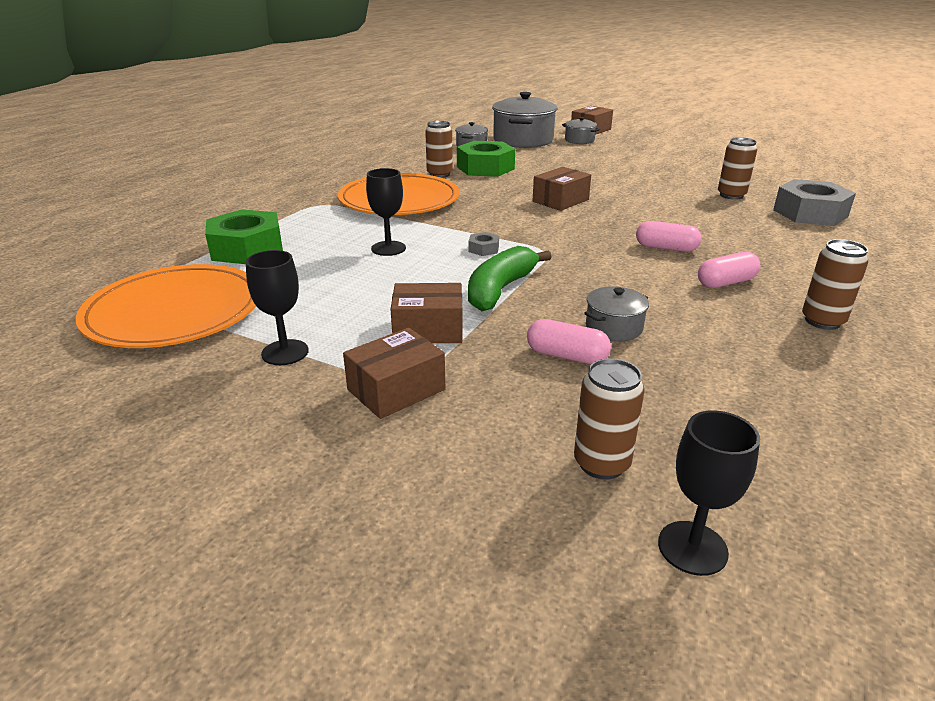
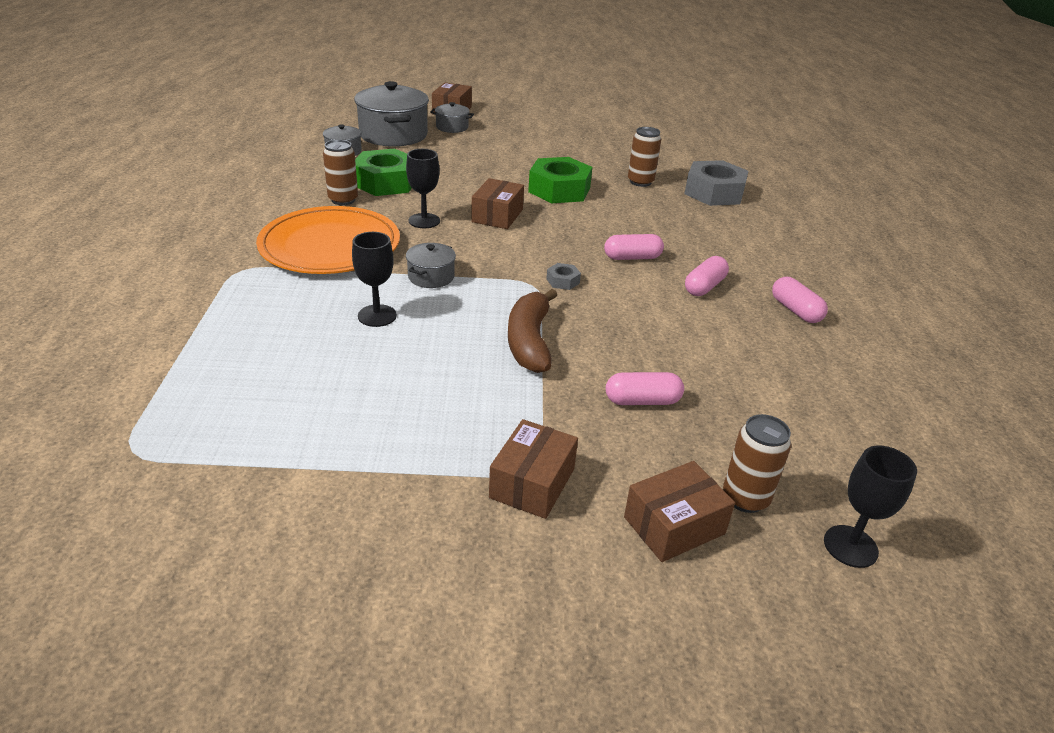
camera: 30 degrees left, 5 degrees up
orange plate [76,264,256,348] -> none
green nut [205,209,283,264] -> green nut moved to [528,157,592,203]
black goblet [246,250,309,365] -> black goblet moved to [406,149,440,228]
brown box [391,283,462,343] -> brown box moved to [624,461,735,562]
green banana [468,246,552,311] -> brown banana [508,289,557,373]
grey nut [469,232,499,256] -> grey nut moved to [546,263,581,290]
grey pot [584,287,649,341] -> grey pot moved to [406,243,456,288]
brown can [802,239,868,330] -> pink capsule [772,277,828,323]

